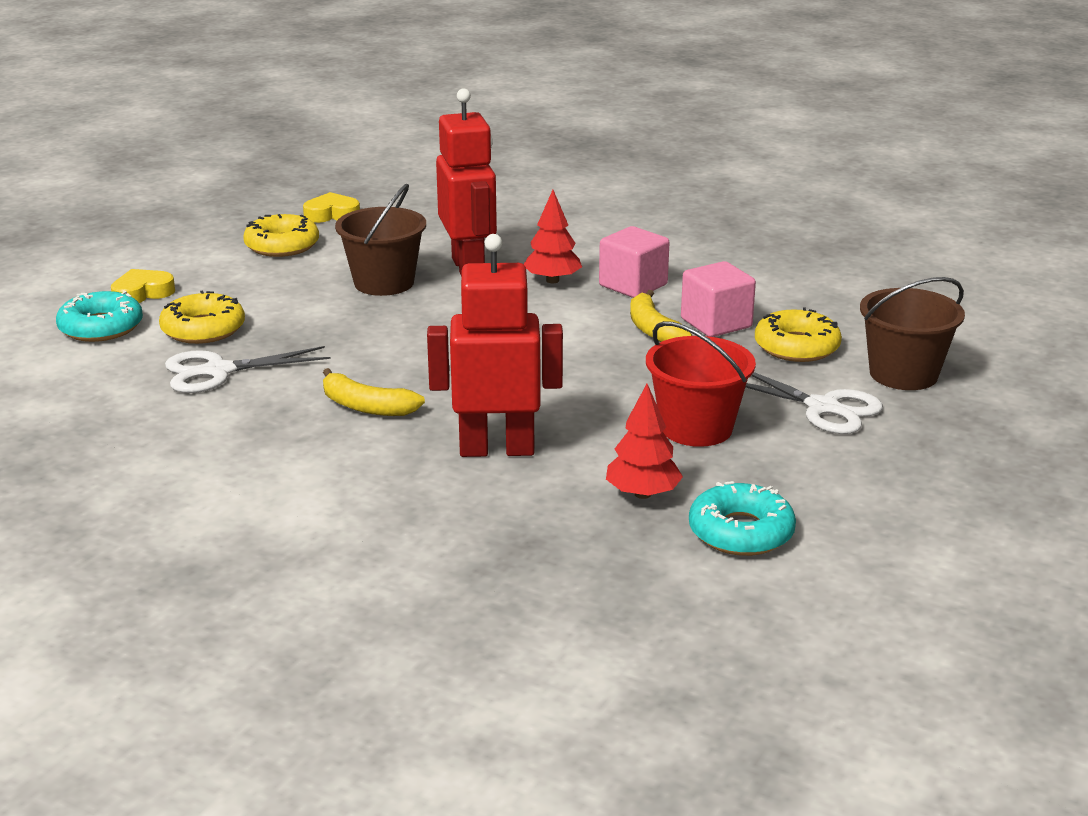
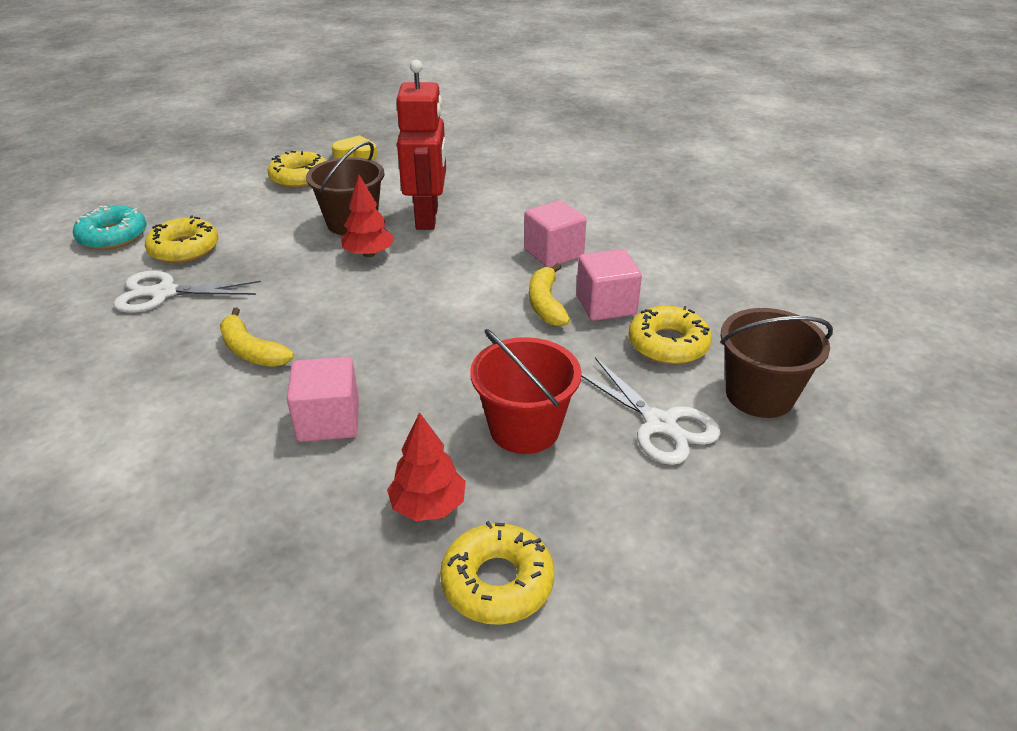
camera: 15 degrees right, 10 degrees up
yellow heart [111,269,175,303] -> none
red robot [427,234,563,457] -> pink cube [287,357,359,442]
red tree [524,190,582,283] -> red tree moved to [341,175,394,257]
turquoise donut [689,481,796,556] -> yellow donut [440,521,554,625]

